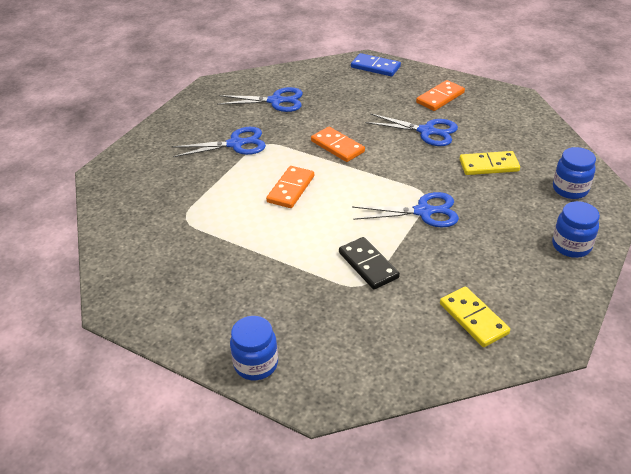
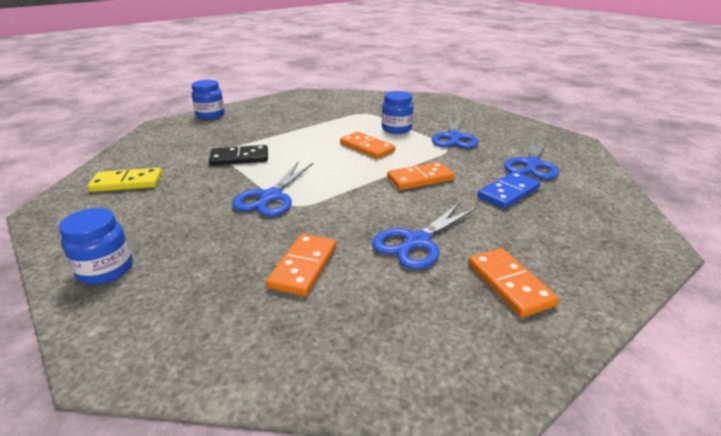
camera: 110 degrees right, 10 degrees down
blue domino [351,53,401,76] -> blue domino moved to [477,171,541,209]
yellow domino [460,151,520,175] -> orange domino [266,234,336,296]
blue jar [553,147,596,199] -> blue jar moved to [382,91,413,134]

